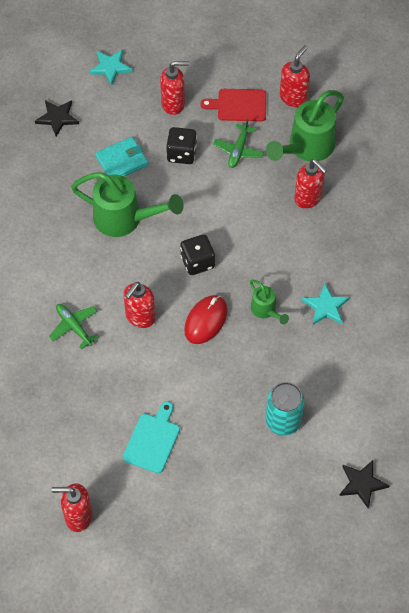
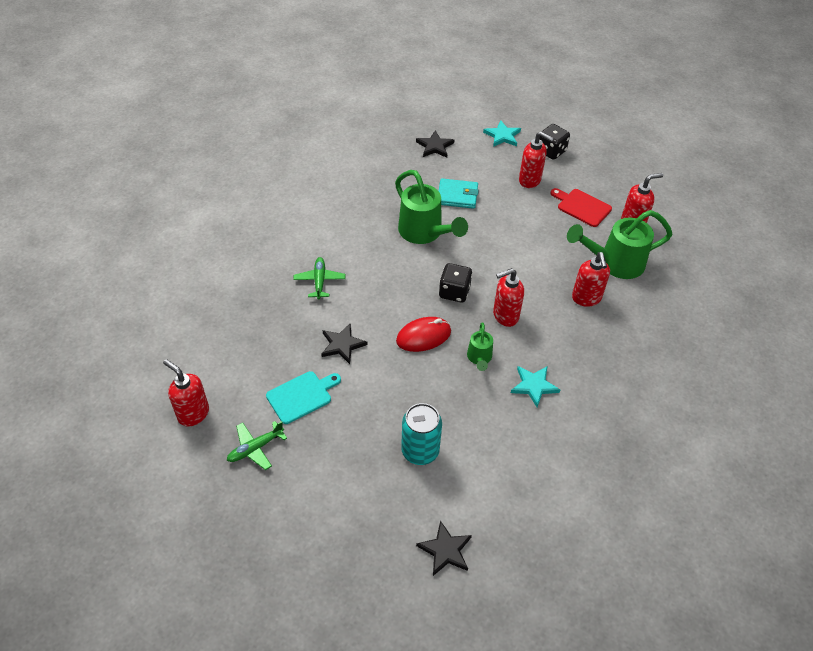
camera: 35 degrees right, 10 degrees down
red soap dispenser [123,282,156,328] -> red soap dispenser moved to [493,268,524,327]
black dice [166,127,197,164] -> black dice moved to [540,124,570,160]
green plane [213,118,264,168] -> green plane moved to [227,421,287,470]
none -> black star [321,323,368,364]

